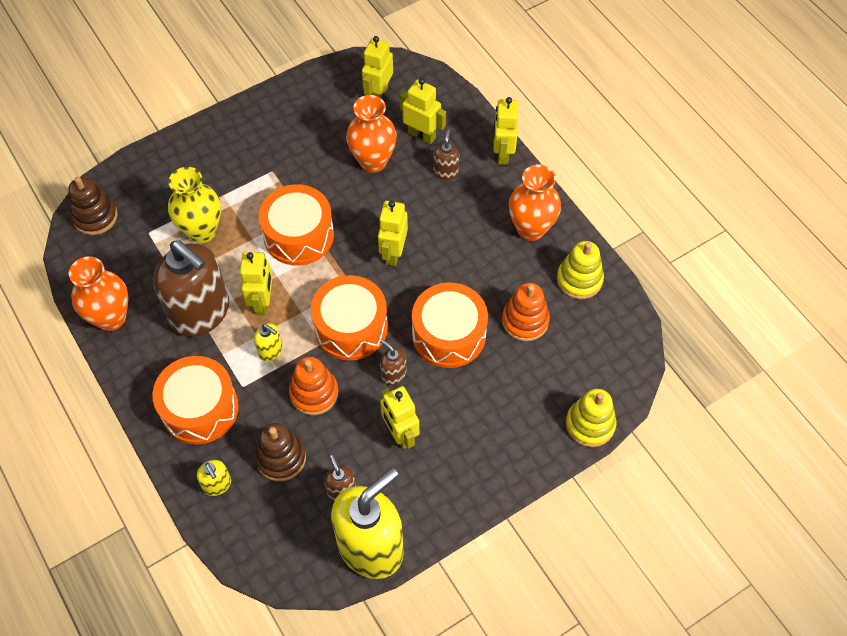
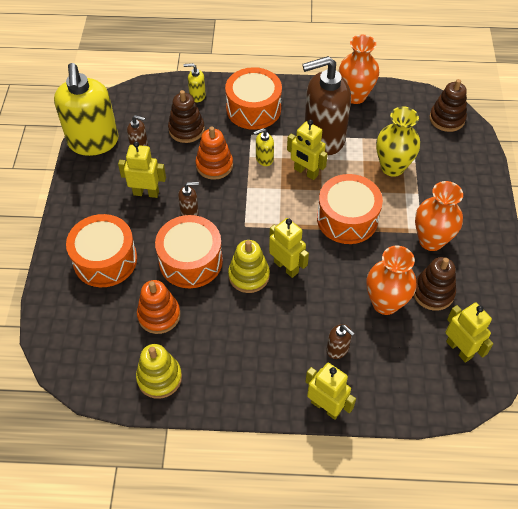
camera: 125 degrees right, 5 degrees down
orange drum [311,275,388,360] -> orange drum moved to [66,214,137,287]
yellow robot [400,78,446,144] -> none
orange vase [509,165,561,241] -> orange vase moved to [415,181,463,251]
yellow stacking toy [566,389,616,447] -> yellow stacking toy moved to [228,240,270,293]
none -> brown stacking toy [413,257,456,311]

